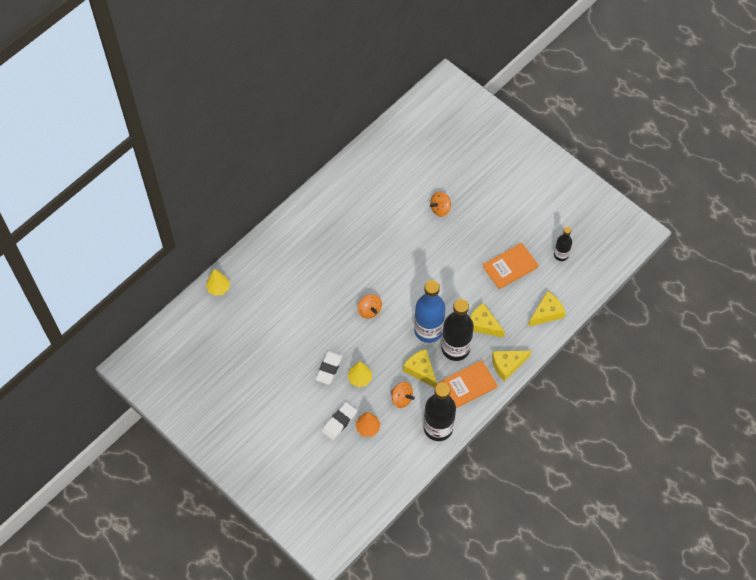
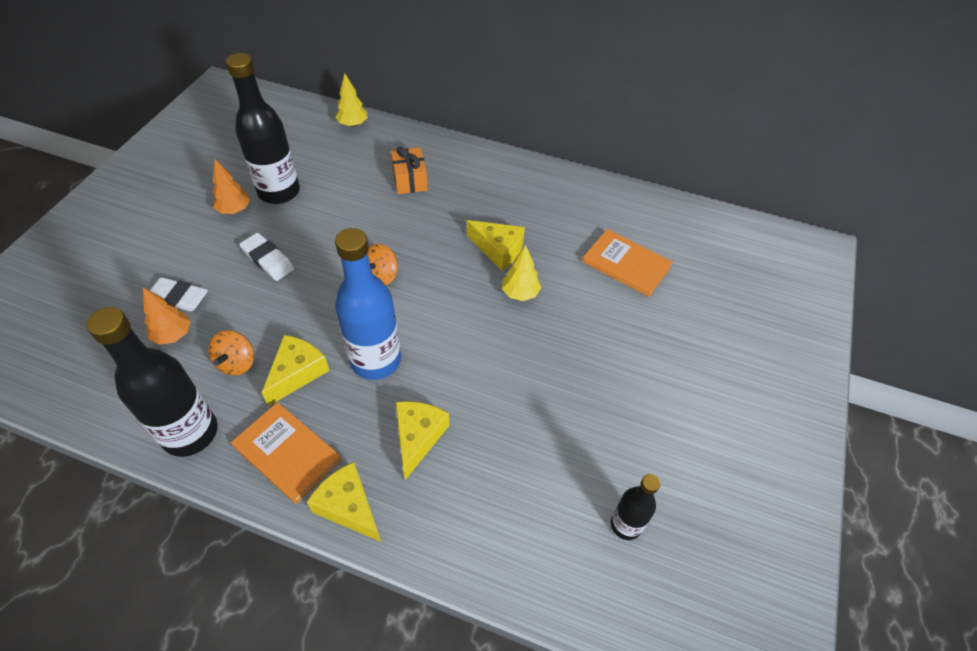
camera: 65 degrees right, 10 degrees down
white eraser [316,350,343,385] -> white eraser turned 45 degrees clockwise [239,233,295,281]
yellow tree [348,361,372,387] -> yellow tree moved to [502,245,541,301]
orange spinning top [430,192,451,217] -> none
black bottle [441,299,474,361] -> black bottle moved to [226,53,300,204]
orange book [482,243,539,289] -> orange book moved to [582,229,673,297]
yellow cheese [528,291,566,327] -> yellow cheese moved to [467,220,525,270]
none -> orange tree [213,159,250,214]
none -> orange gift [391,147,428,194]

